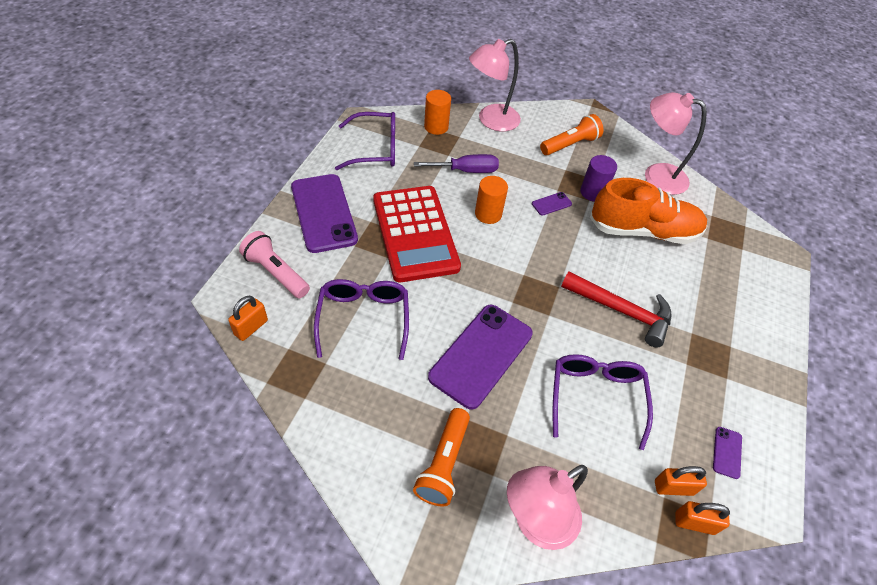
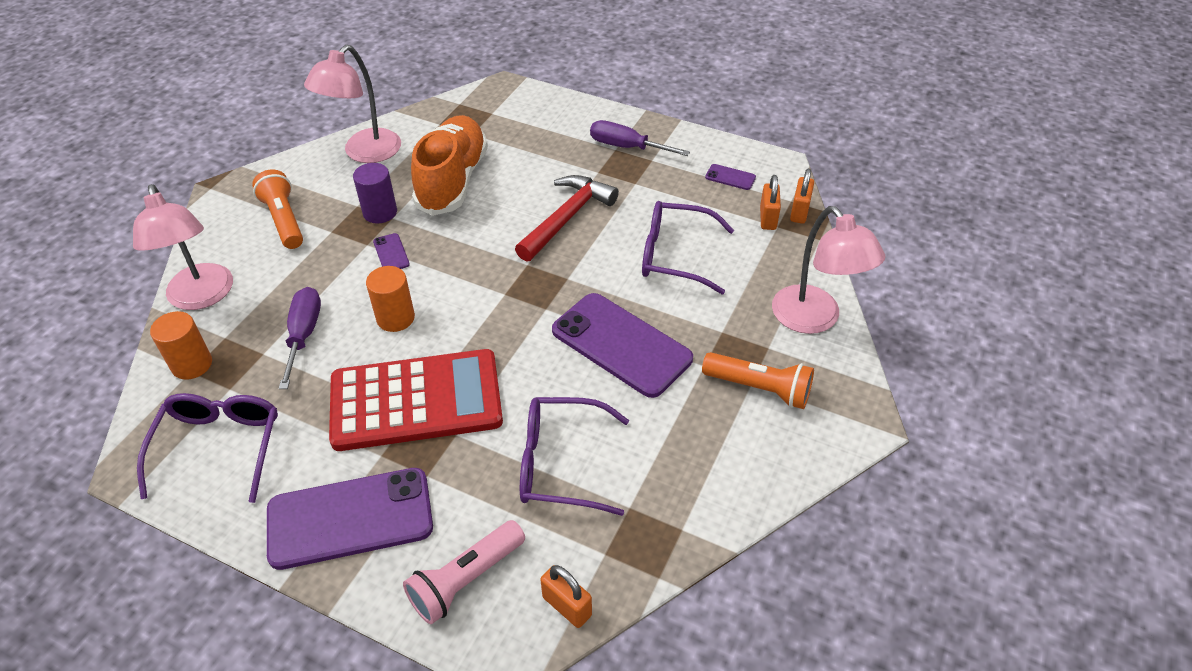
camera: 80 degrees left, 5 degrees down
none -> purple screwdriver [590,120,690,156]

